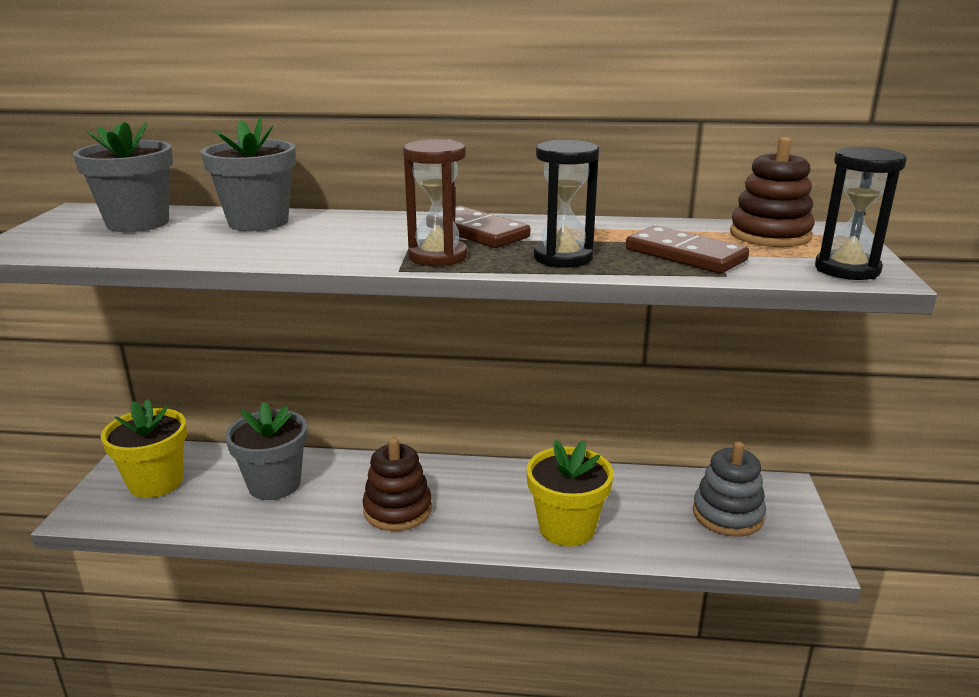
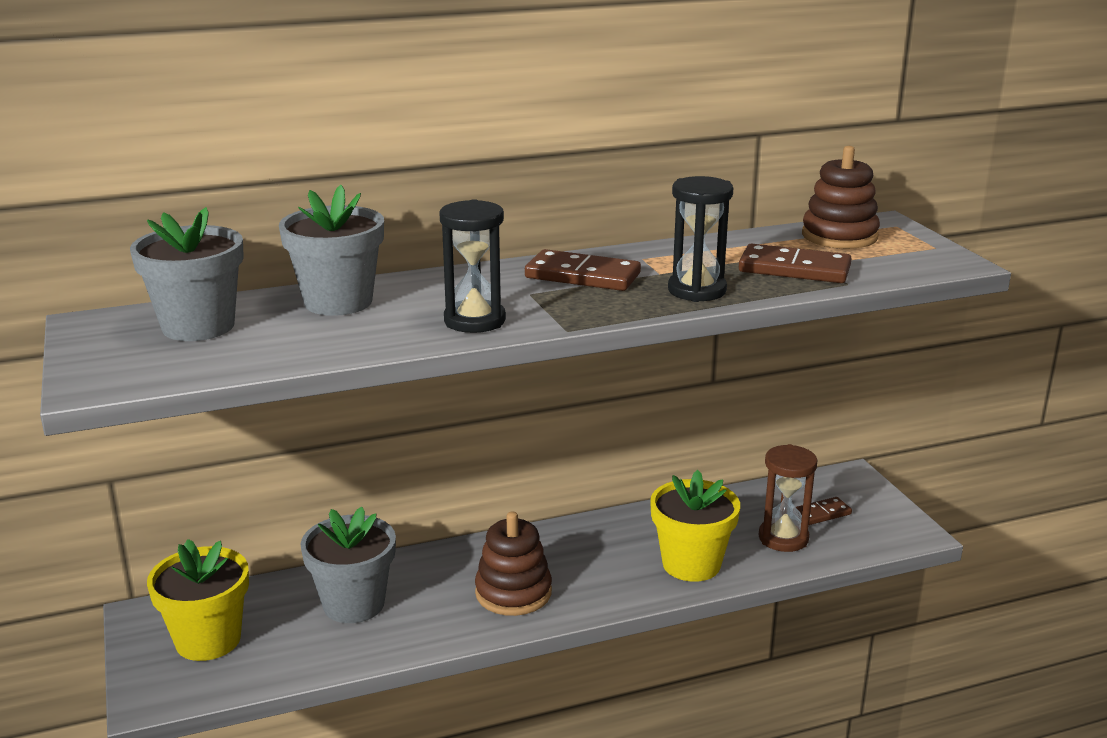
camera: 25 degrees left, 0 degrees up
brown hourglass [403,139,467,266] -> brown hourglass moved to [759,444,818,552]
grey stacking toy [693,442,766,537] -> brown domino [796,497,852,525]
black hourglass [815,147,907,280] -> black hourglass moved to [439,199,506,333]

